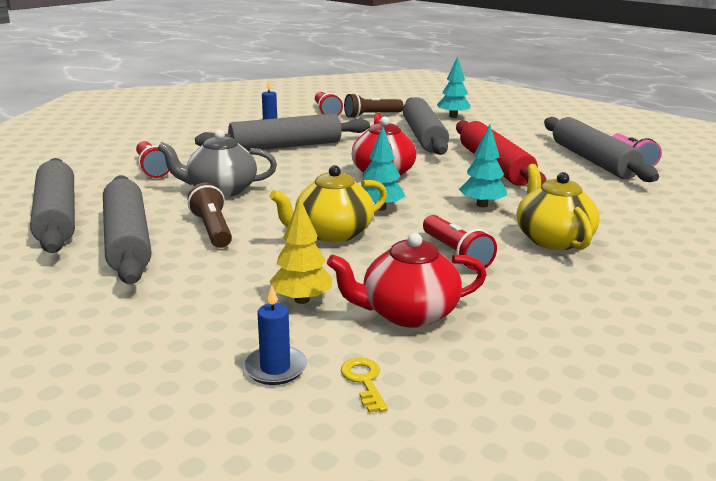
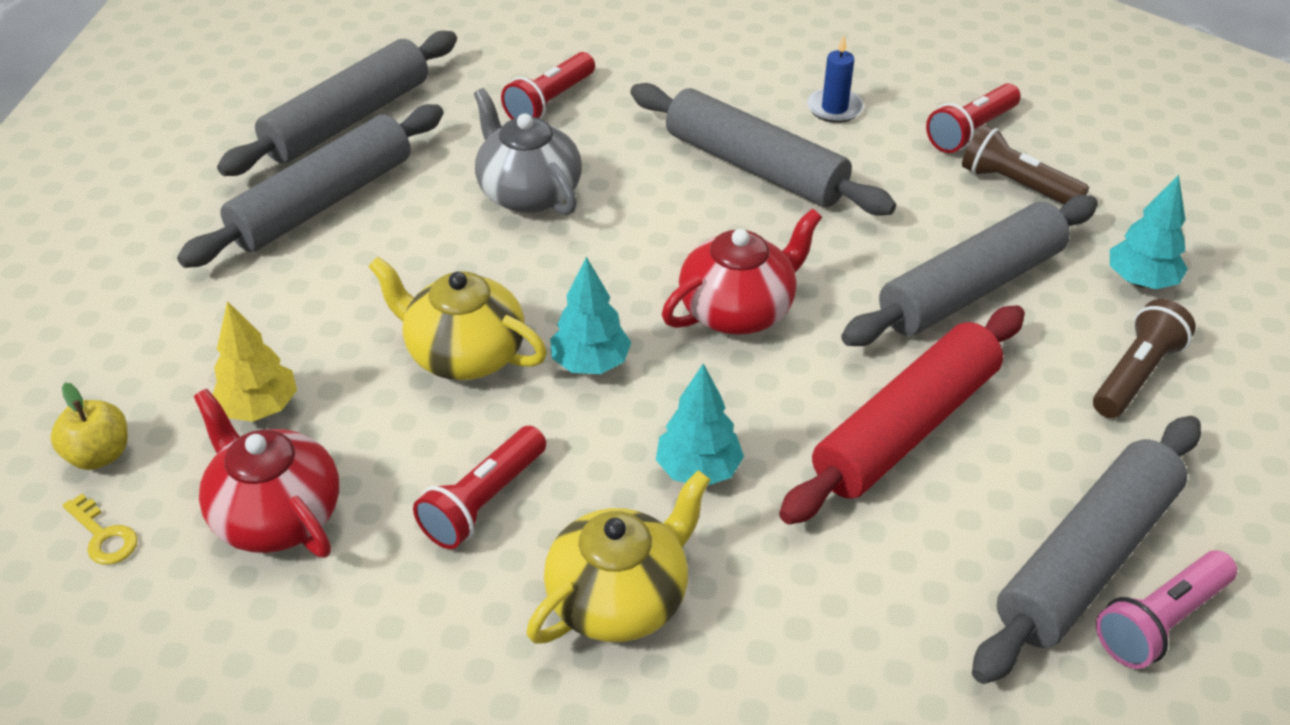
camera: 60 degrees right, 20 degrees up
brown flashlight [188,183,232,248] -> brown flashlight moved to [1093,299,1196,418]
blue candle [243,286,307,385] -> yellow apple [51,383,128,470]
yellow key [341,358,388,413] -> yellow key turned 90 degrees clockwise [63,494,138,565]

